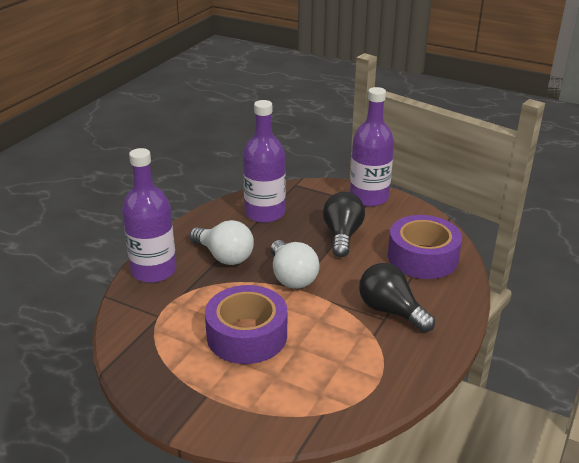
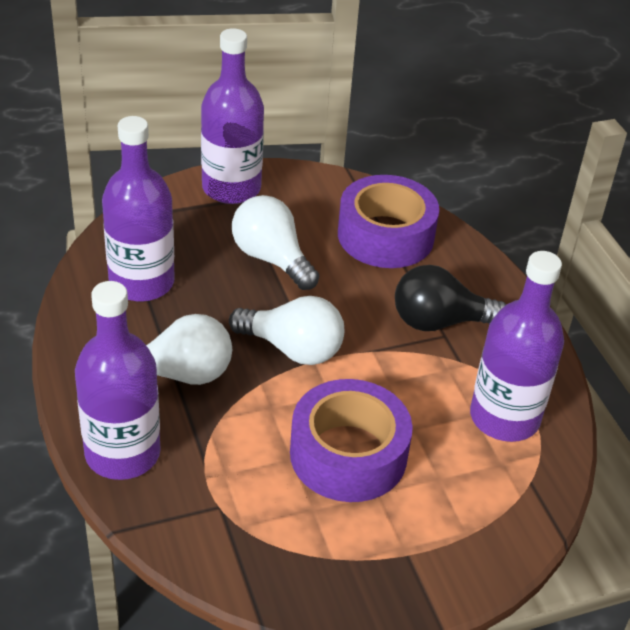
camera: 50 degrees left, 10 degrees up
black light bulb [323,192,365,257] -> white light bulb [232,195,319,290]
none -> purple bottle [470,251,564,442]

